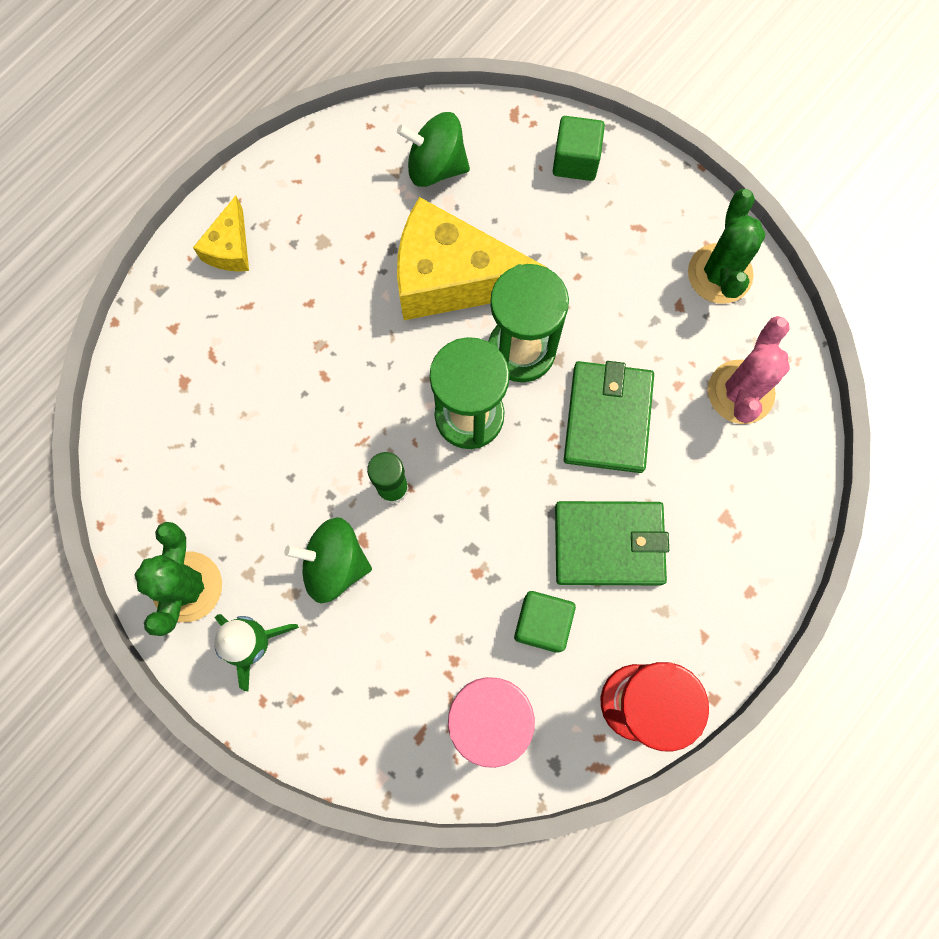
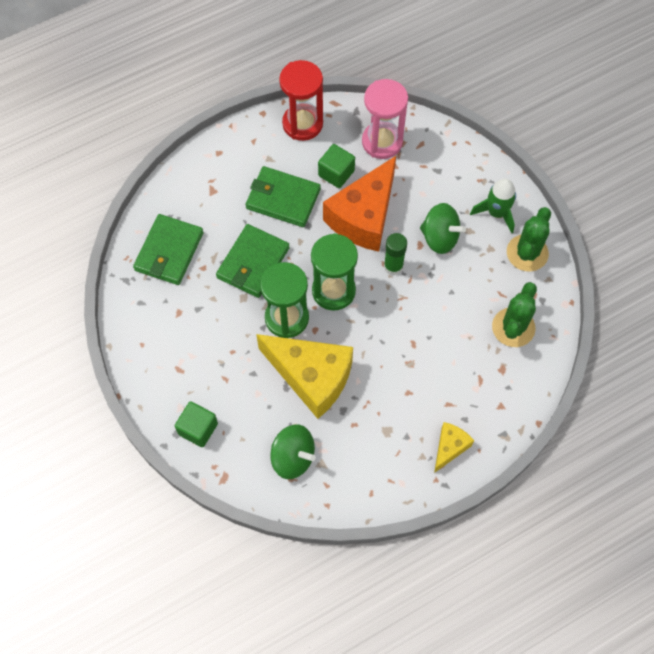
camera: 160 degrees left, 10 degrees down
green cactus [688,189,766,304] -> green cactus moved to [492,282,537,347]
pink cactus [708,316,790,424] -> green wallet [133,214,204,285]
none -> orange cheese [323,156,396,252]

